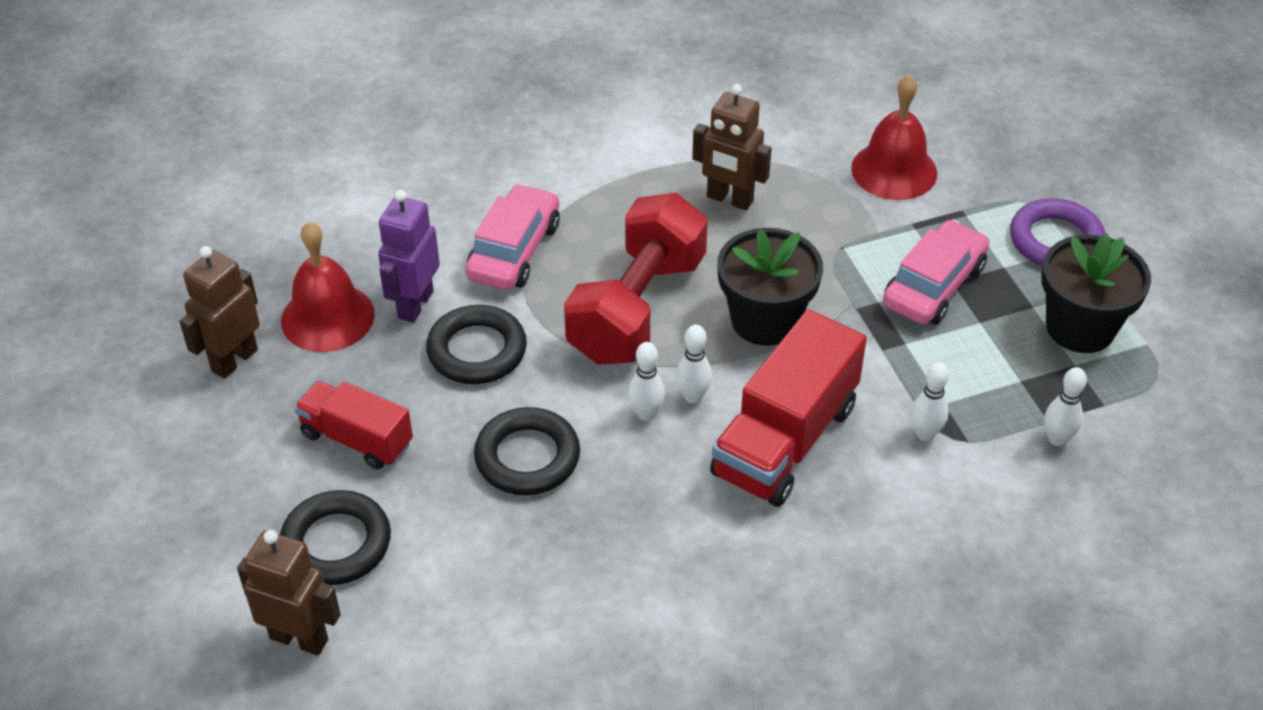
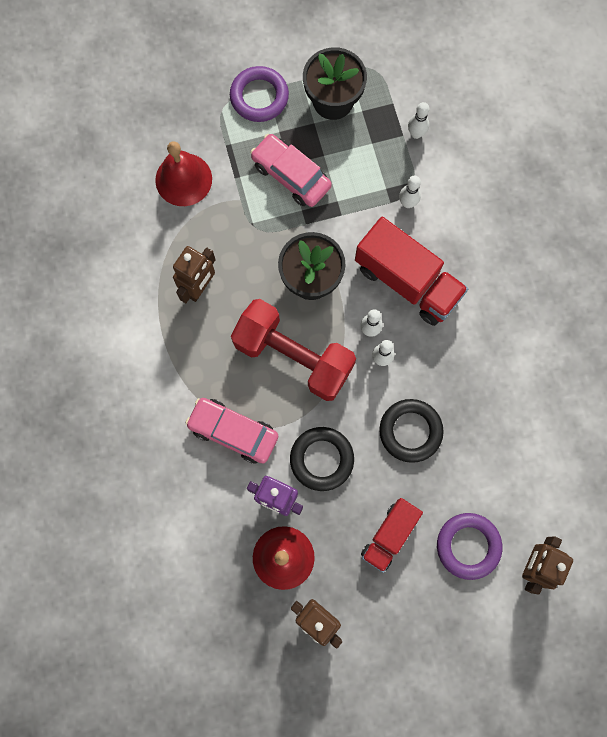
camera: 85 degrees left, 30 degrees up
black ring [280,490,391,585] -> purple ring [437,513,502,580]

